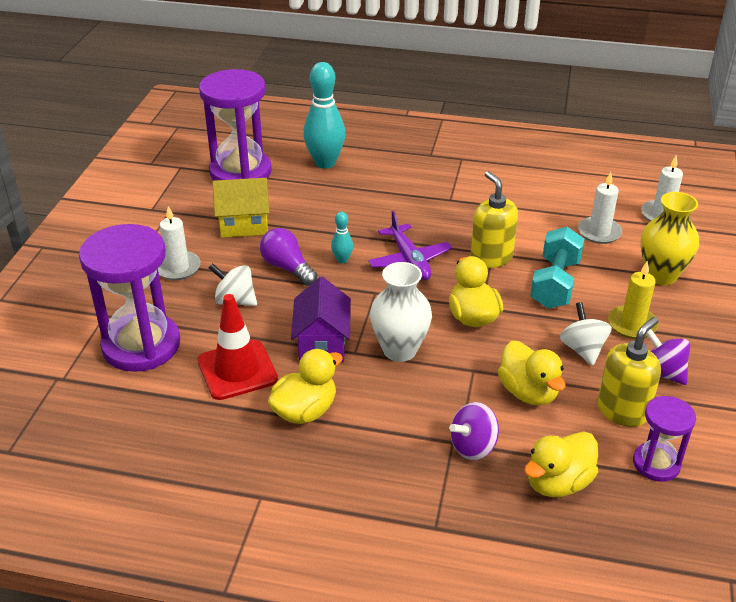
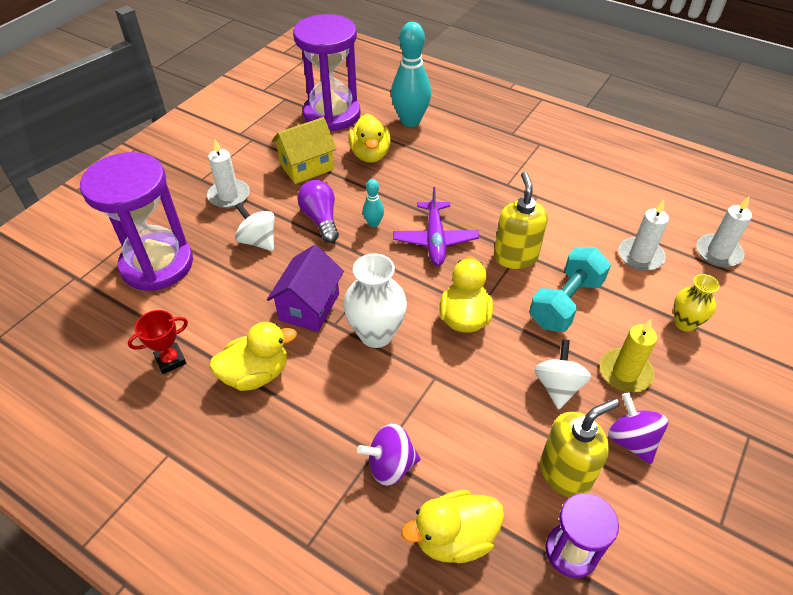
camera: 20 degrees right, 10 degrees up
red traffic cone [197,294,278,400] -> none
yellow house [212,178,269,238] -> yellow house turned 45 degrees counterclockwise [272,117,337,184]
yellow duck [498,341,566,405] -> yellow duck moved to [348,114,391,163]
yellow vase [641,192,699,285] -> yellow vase [674,274,720,332], size x0.63
none -> red trophy [128,310,188,374]

